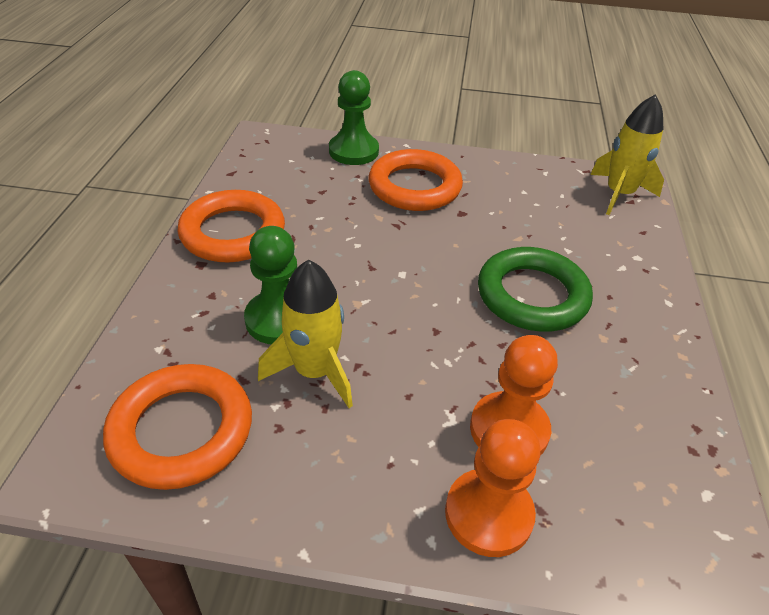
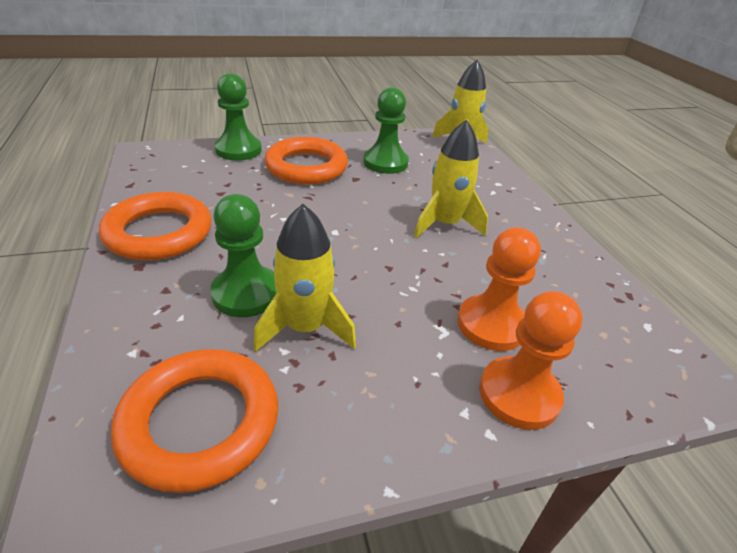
camera: 25 degrees left, 5 degrees down
green ring [478,247,593,332] -> yellow rocket [414,120,488,238]
none -> green pawn [363,87,409,174]

